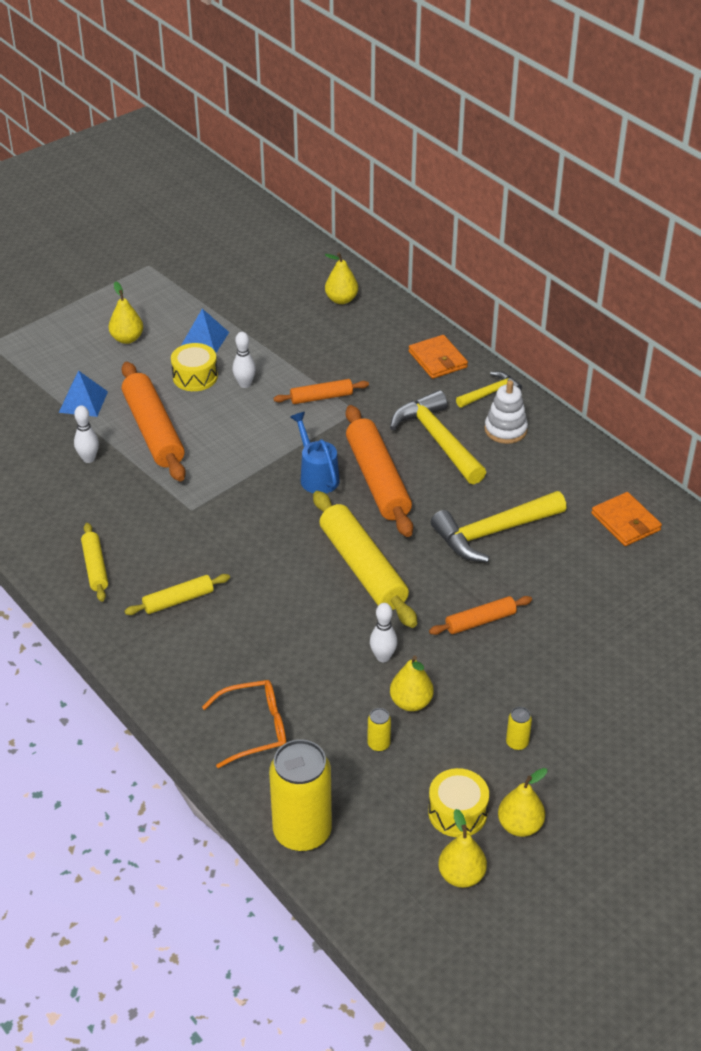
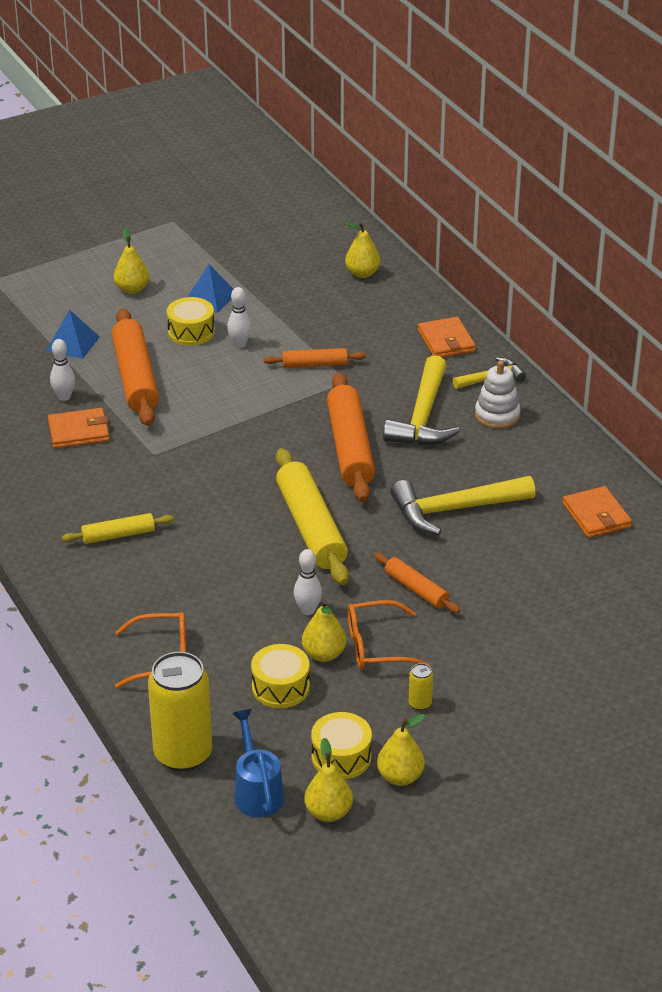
camera: 10 degrees right, 5 degrees down
yellow rolling pin [81,523,108,602] -> none
blue watering can [290,412,340,493] -> blue watering can moved to [232,709,284,817]
yellow can [367,708,391,752] -> yellow drum [251,644,310,708]
yellow hammer [390,390,486,484] -> yellow hammer turned 150 degrees counterclockwise [383,355,460,445]
orange rolling pin [429,596,532,635] -> orange rolling pin turned 60 degrees clockwise [374,553,461,613]
none -> orange wallet [48,408,110,448]
none -> orange glasses [348,600,430,669]

